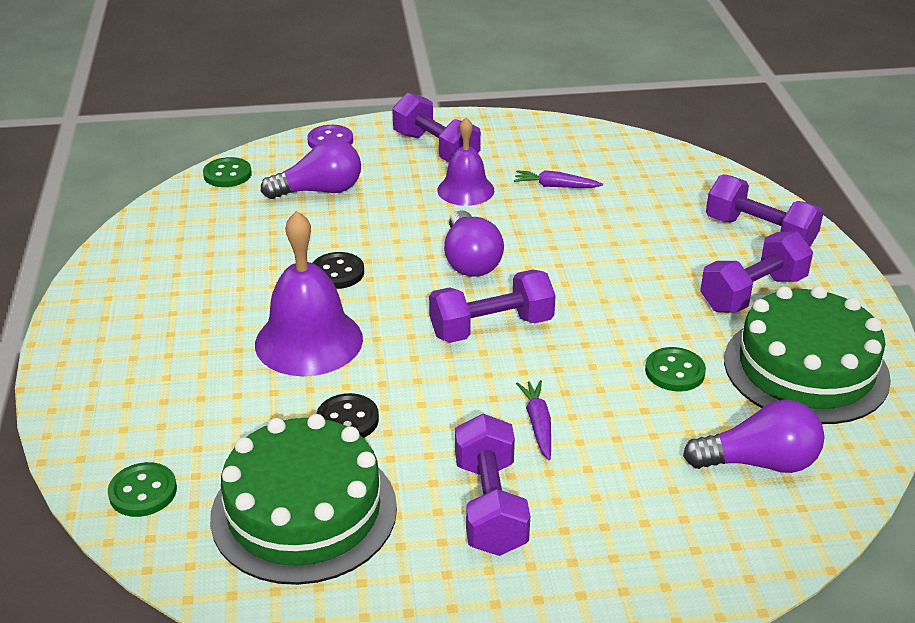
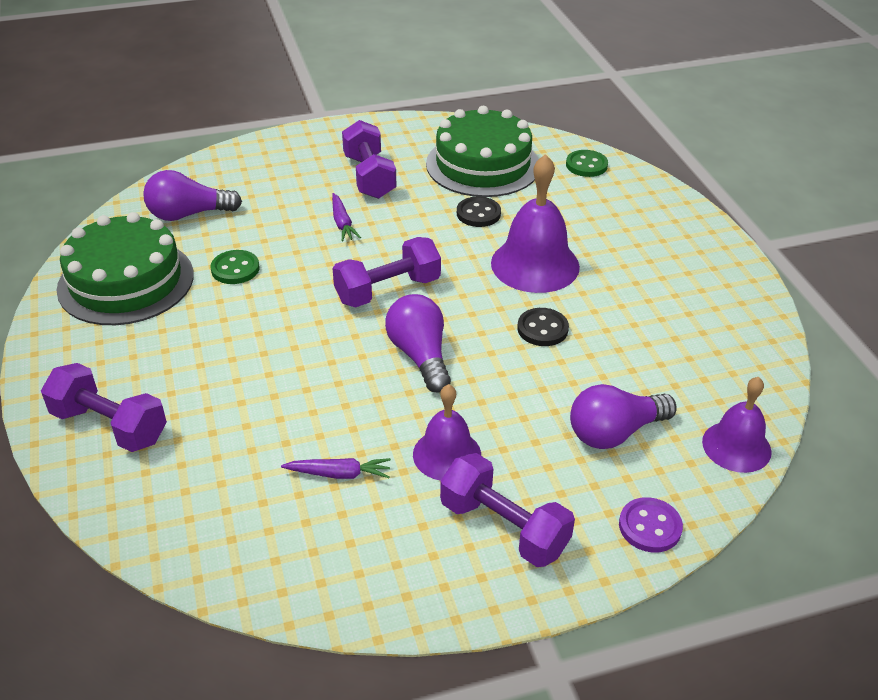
camera: 170 degrees right, 5 degrees up
green button [203,157,252,187] -> purple bell [702,377,772,473]
purple dumbbell [700,231,813,313] -> none

